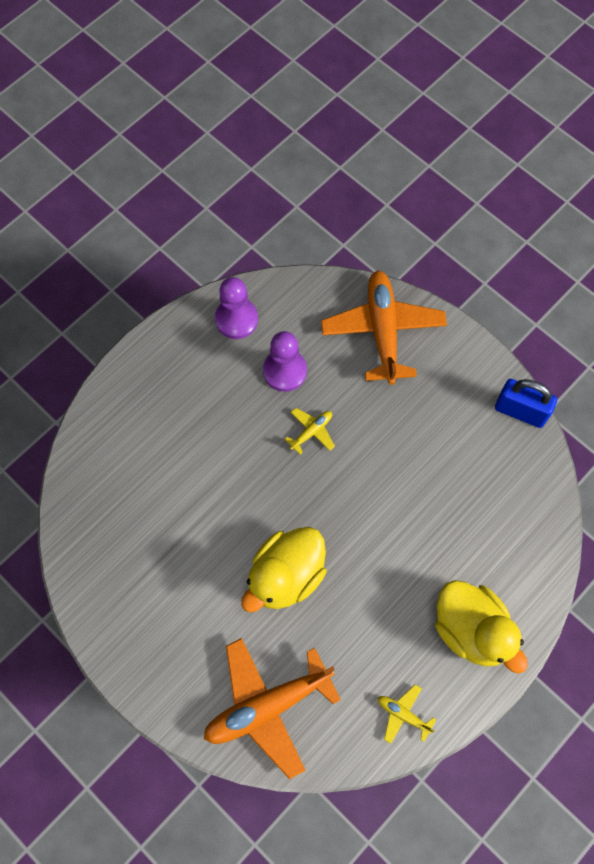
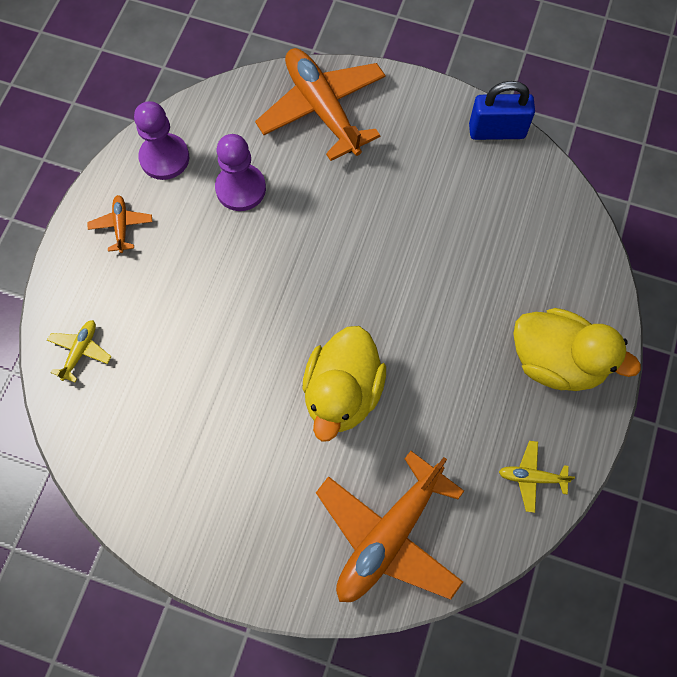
camera: 25 degrees left, 0 degrees up
yellow plane [285,408,335,455] -> yellow plane moved to [47,320,112,382]
none -> orange plane [87,195,152,253]

